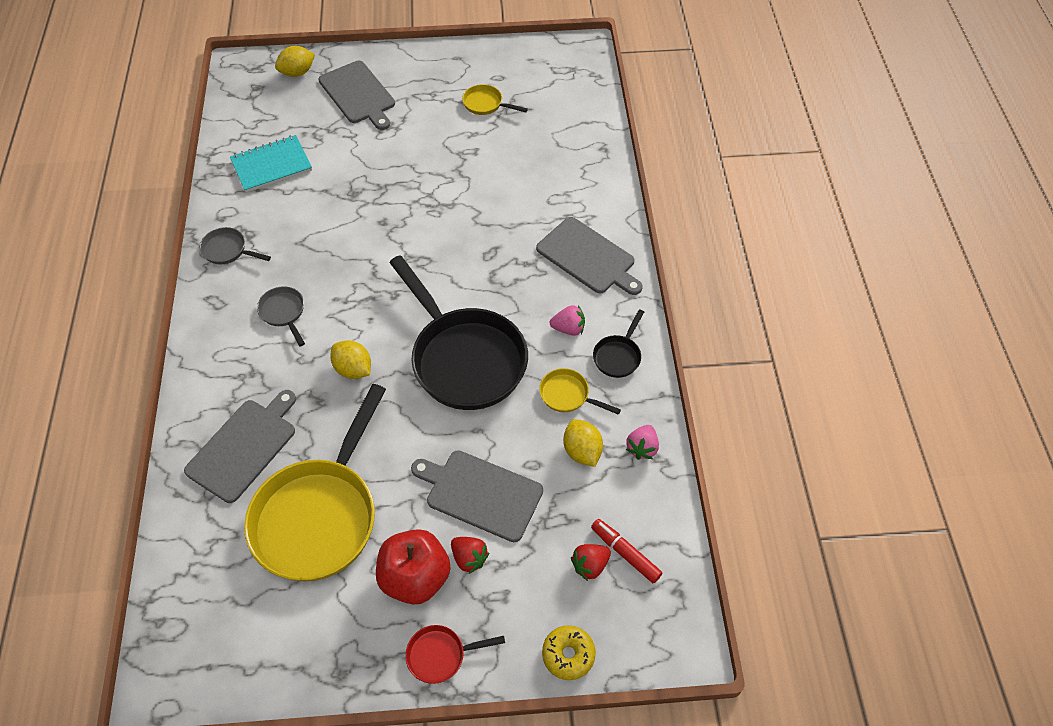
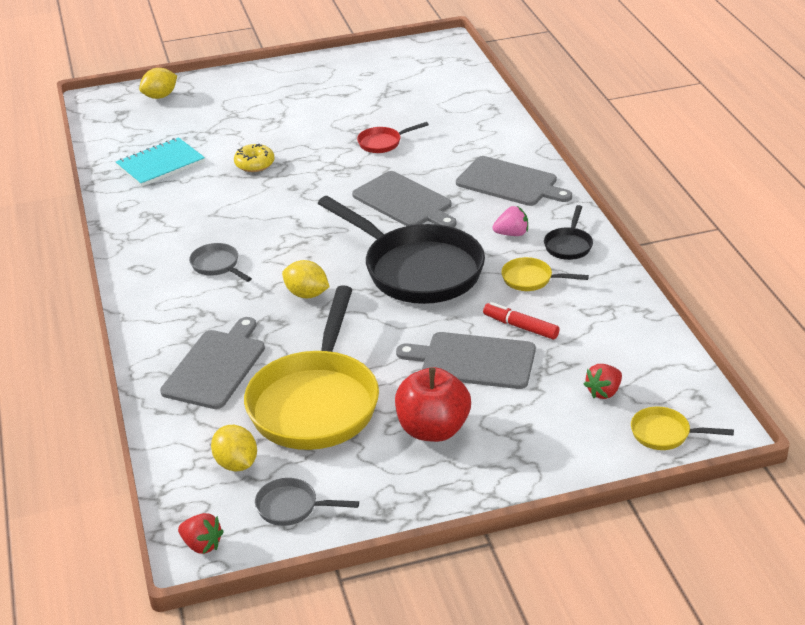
camera: 10 degrees left, 20 degrees down
grey pan [200,227,271,264] -> grey pan moved to [255,478,359,526]
grey cutting board [319,61,395,130] -> grey cutting board moved to [352,171,457,228]
red pan [405,625,505,684] -> red pan moved to [357,122,429,153]
red strawberry [451,537,489,574] -> red strawberry moved to [178,513,224,554]
yellow pan [462,84,528,115] -> yellow pan moved to [631,406,734,450]
yellow donut [542,625,596,680] -> yellow donut moved to [234,144,274,172]
yellow lemon [563,419,603,467] -> yellow lemon moved to [211,425,257,471]
red marker [591,519,662,583] -> red marker moved to [483,302,560,339]
pink strawberry [626,425,659,460] -> none

